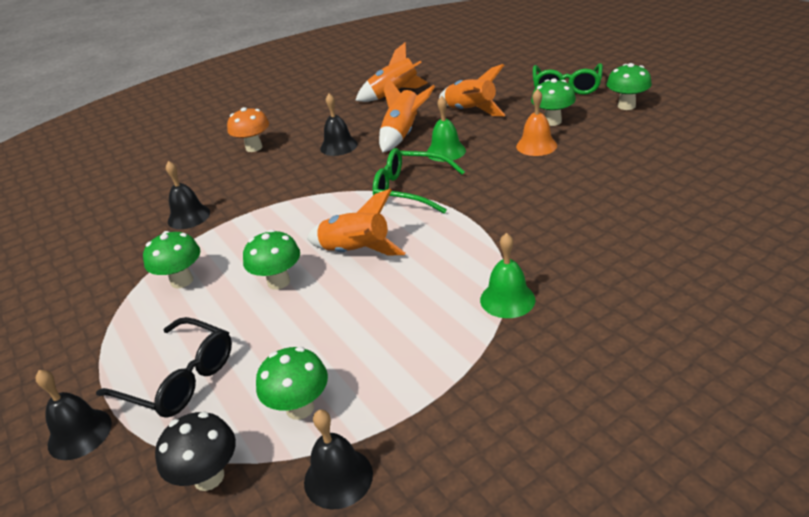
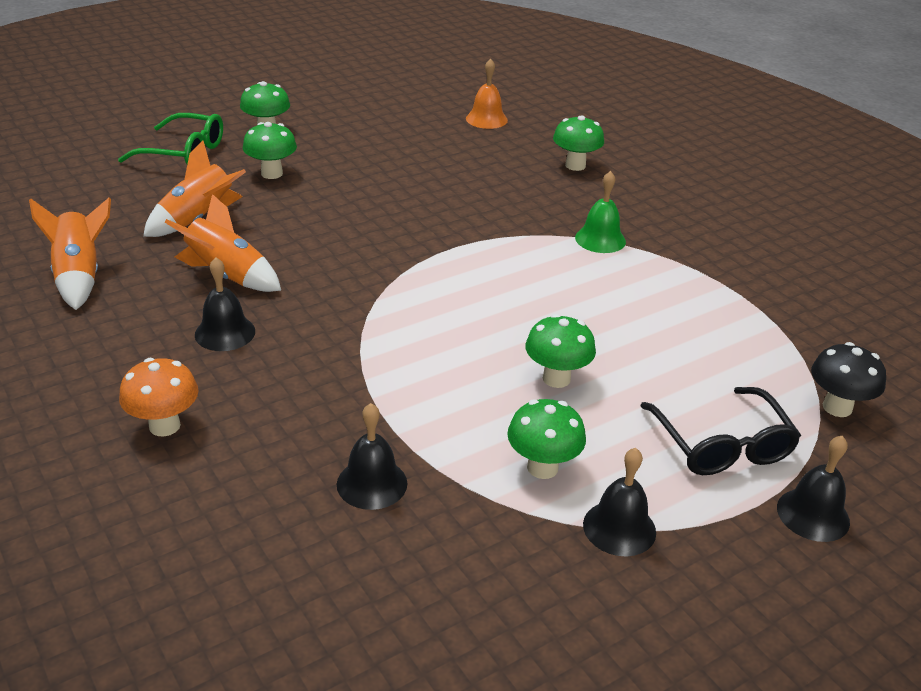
camera: 95 degrees left, 0 degrees up
black glasses [96,317,232,418] -> black glasses turned 135 degrees clockwise [640,387,801,475]
green mushroom [256,347,328,420] -> green mushroom moved to [553,116,604,171]
black bell [304,409,373,509] -> black bell moved to [583,448,656,557]
orange rocket [307,189,406,255] -> none
green glasses [373,148,465,214] -> none
green bell [427,96,466,162] -> none
orange bell [516,89,557,156] -> orange bell moved to [466,58,508,129]

